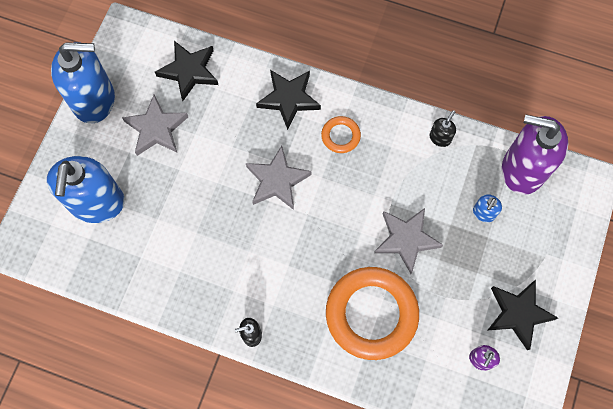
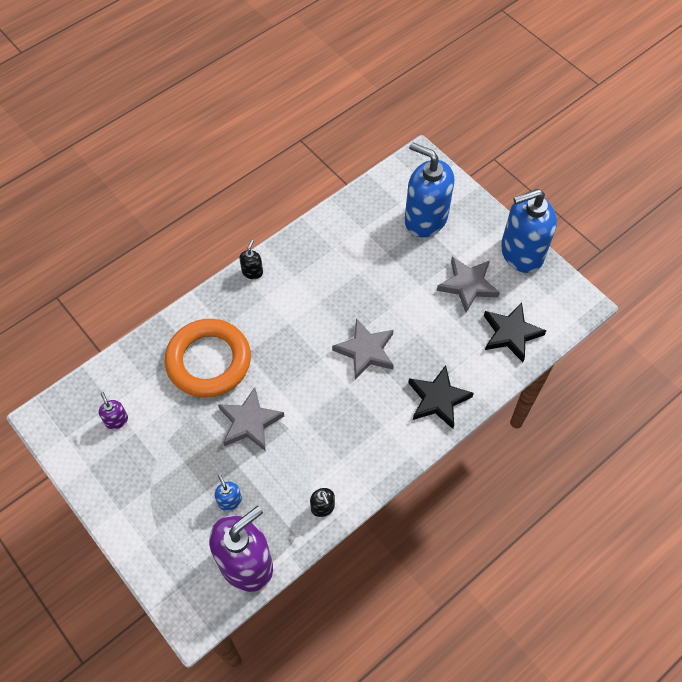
camera: 120 degrees right, 10 degrees down
blue soap dispenser [51,42,115,123] -> blue soap dispenser turned 45 degrees clockwise [501,189,557,273]
orange ring [321,116,361,153] -> none
black star [488,280,558,351] -> none

